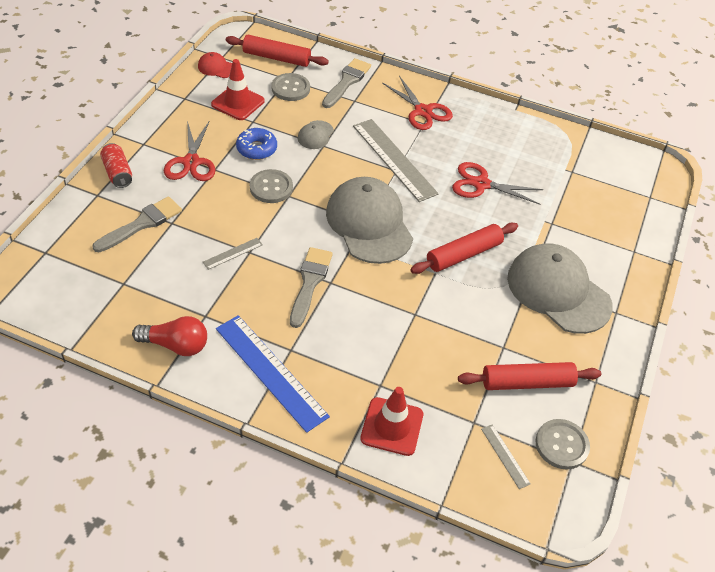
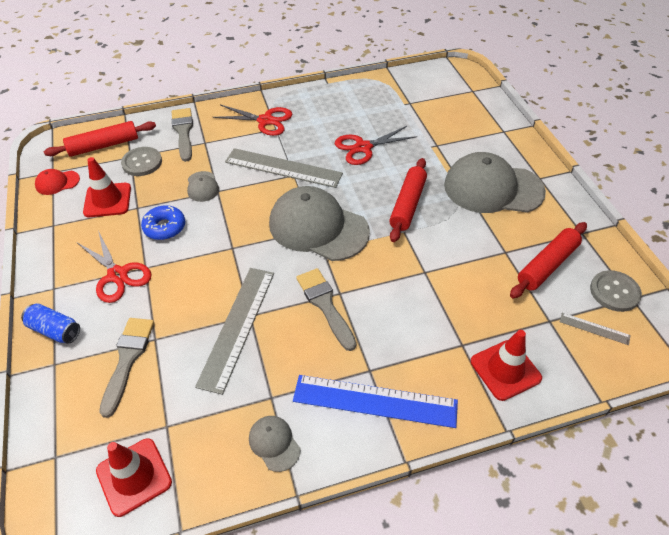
camera: 35 degrees left, 0 degrees up
red can [100,143,132,188] -> blue can [21,304,80,344]
red light bulb [132,316,207,356] -> grey cap [249,416,301,472]
grey ruler [203,238,263,270] -> grey ruler [195,268,274,395], size x2.22
grey button [250,169,293,203] -> none
none -> red traffic cone [96,438,172,517]

